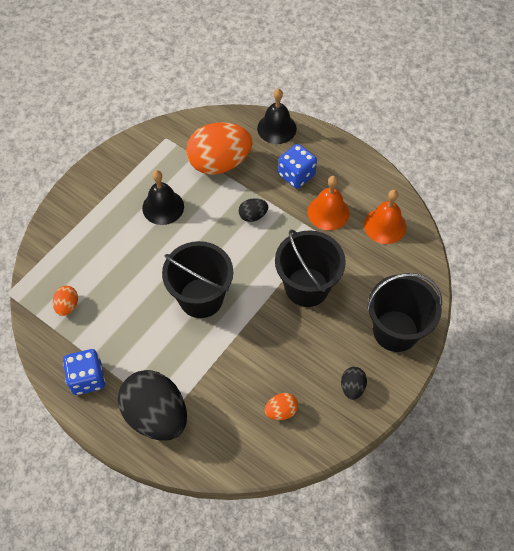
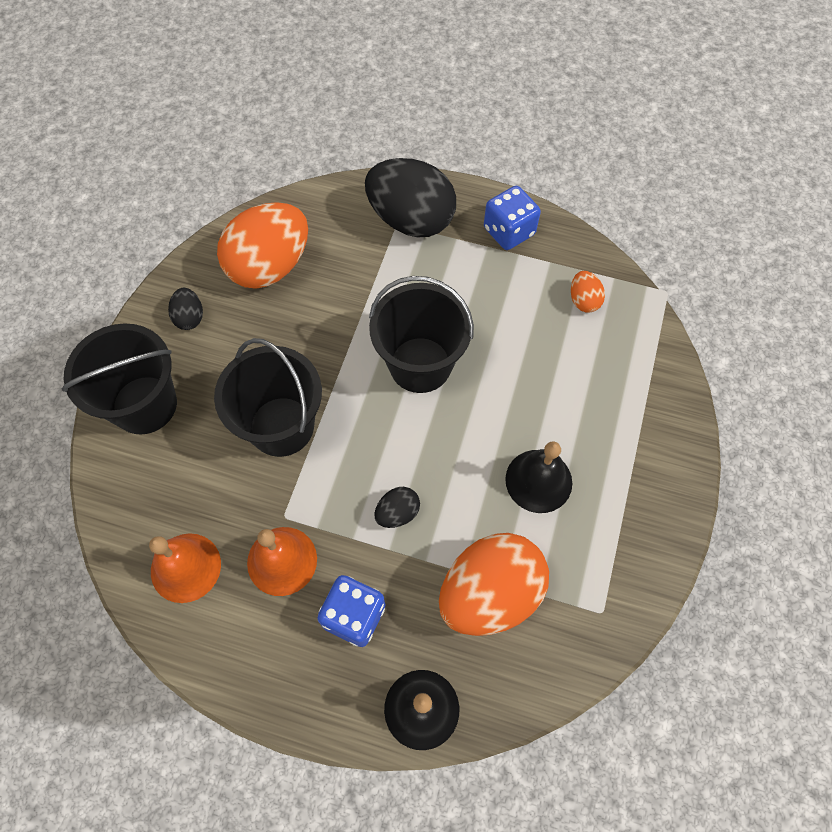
camera: 160 degrees right, 5 degrees up
orange egg [265,393,298,420] -> orange egg [217,202,308,289], size x2.26

